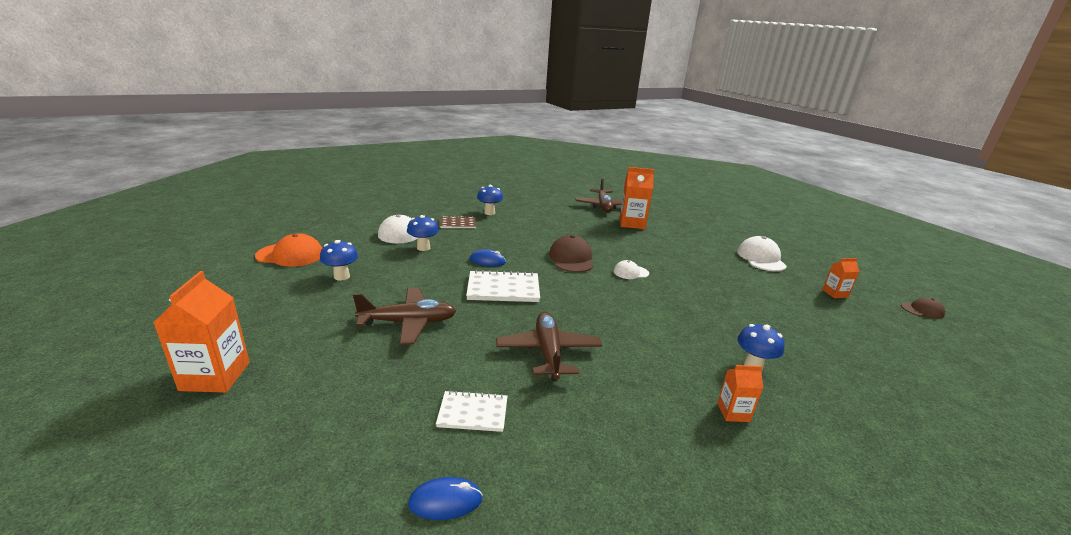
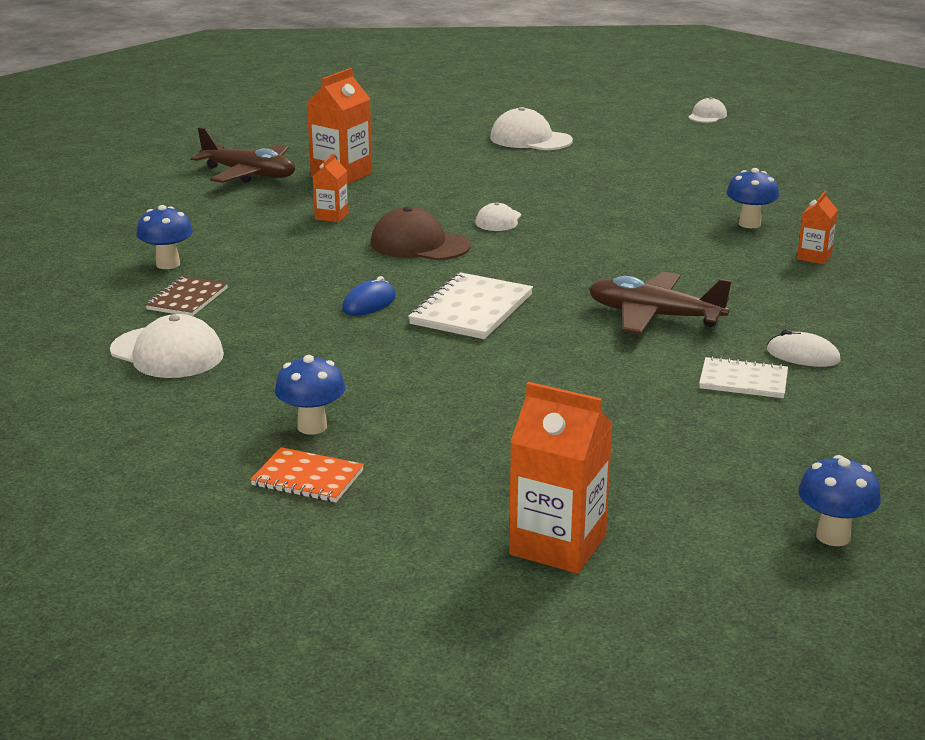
camera: 60 degrees left, 0 degrees up
orange cap [255,233,322,267] -> none
brown plane [353,288,456,345] -> none
blue mushroom [407,215,439,251] -> blue mushroom moved to [798,455,881,546]
blue mouse [408,477,483,520] -> none
white notebook [436,390,507,432] -> white notebook turned 75 degrees clockwise [699,356,788,398]
orange carton [822,258,860,298] -> orange carton moved to [312,154,349,222]
brown cap [901,297,945,319] -> white cap [688,97,727,123]
none -> orange notebook [250,447,364,502]
none -> white mouse [767,329,841,367]

